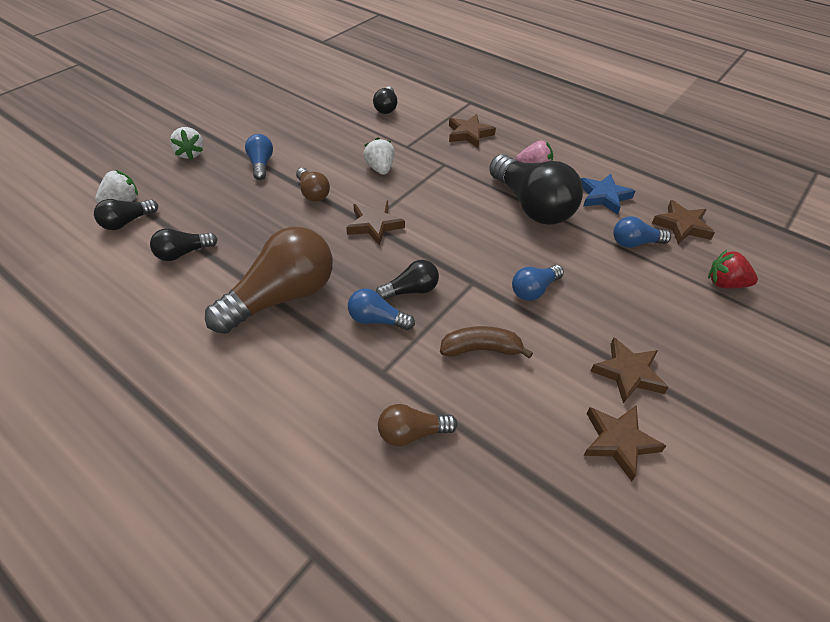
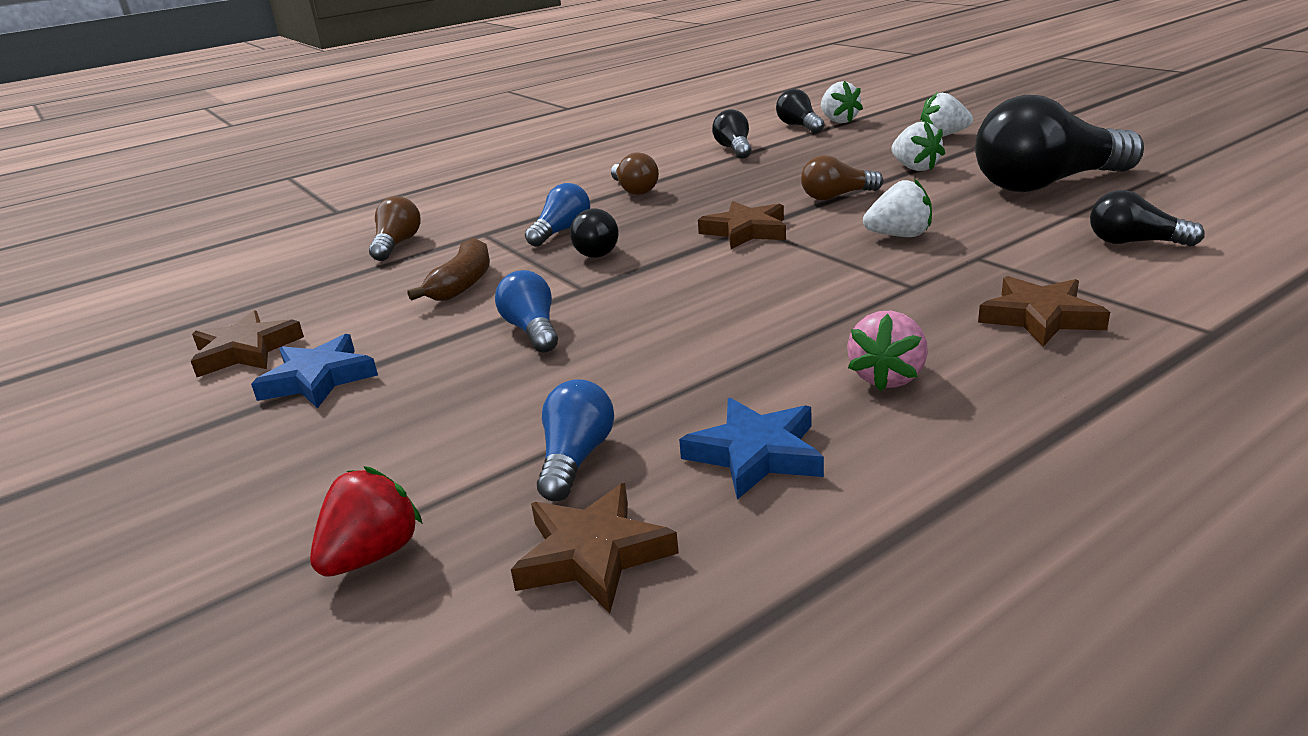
camera: 110 degrees right, 20 degrees down
brown light bulb [205,227,333,334] -> brown light bulb [611,152,659,195], size x0.49
blue light bulb [245,134,273,180] -> white strawberry [891,121,945,171]
black light bulb [489,154,583,225] -> black light bulb moved to [975,95,1144,192]
brown star [591,338,669,404] -> blue star [251,334,378,409]

